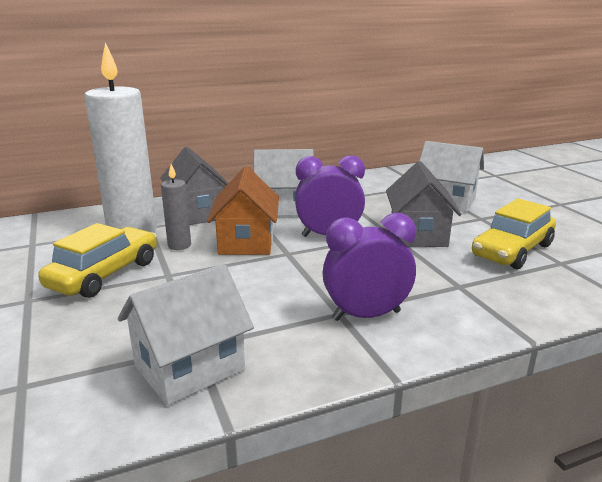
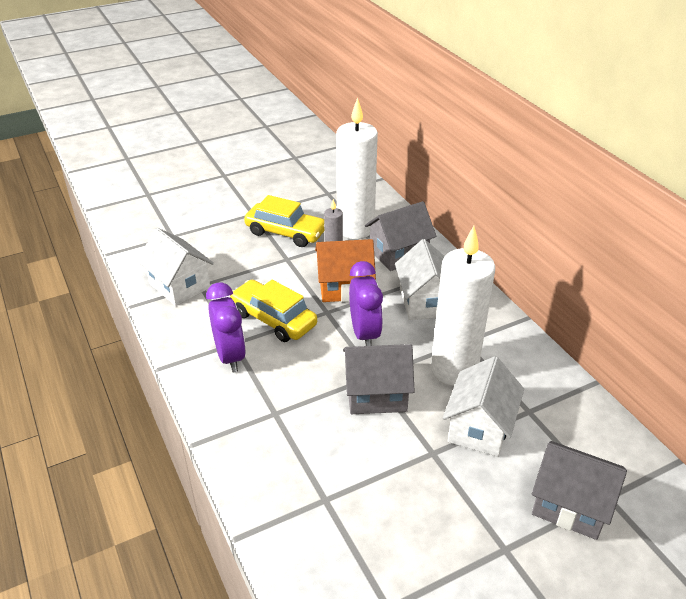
camera: 85 degrees right, 15 degrees up
yellow car [472,199,556,269] -> yellow car moved to [230,280,317,342]
none -> white candle [431,226,495,386]
none -> grey house [532,441,627,540]

